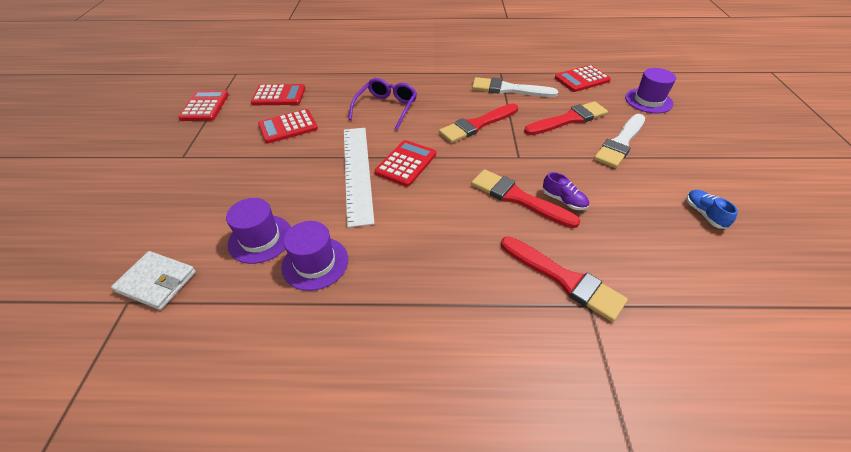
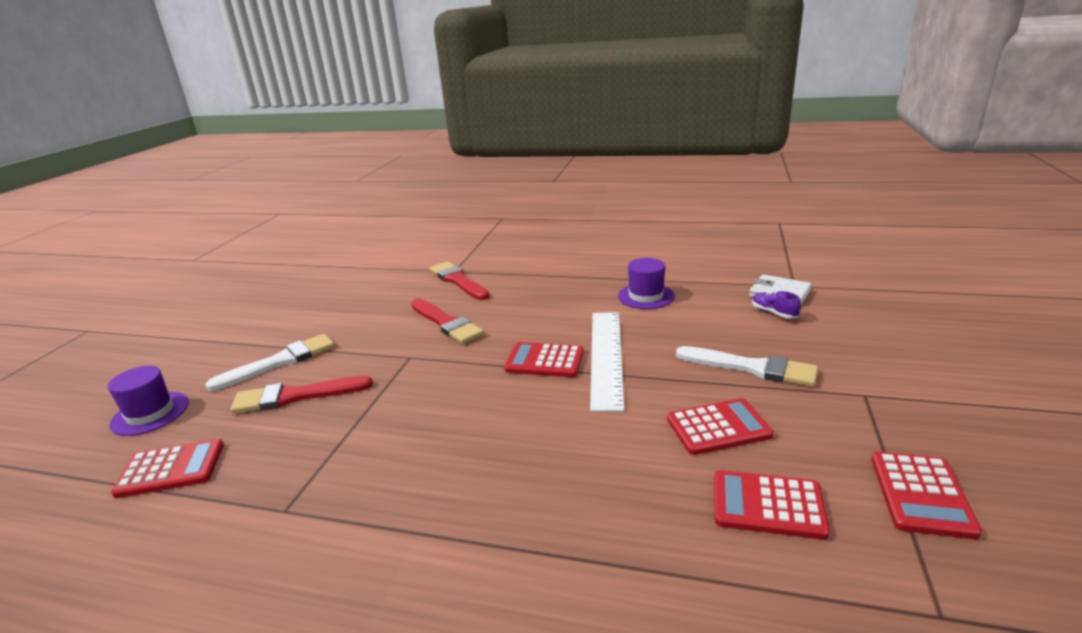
camera: 165 degrees left, 20 degrees down
purple hat [226,198,291,264] -> none
purple glasses [348,78,417,130] -> none
red calculator [375,140,436,187] -> red calculator turned 60 degrees clockwise [504,342,584,377]
red brush [439,103,518,143] -> none
white brush [472,77,558,97] -> white brush moved to [676,346,818,387]
purple shoe [543,172,589,210] -> purple shoe moved to [752,291,801,319]
blue shoe [686,190,738,229] -> none

